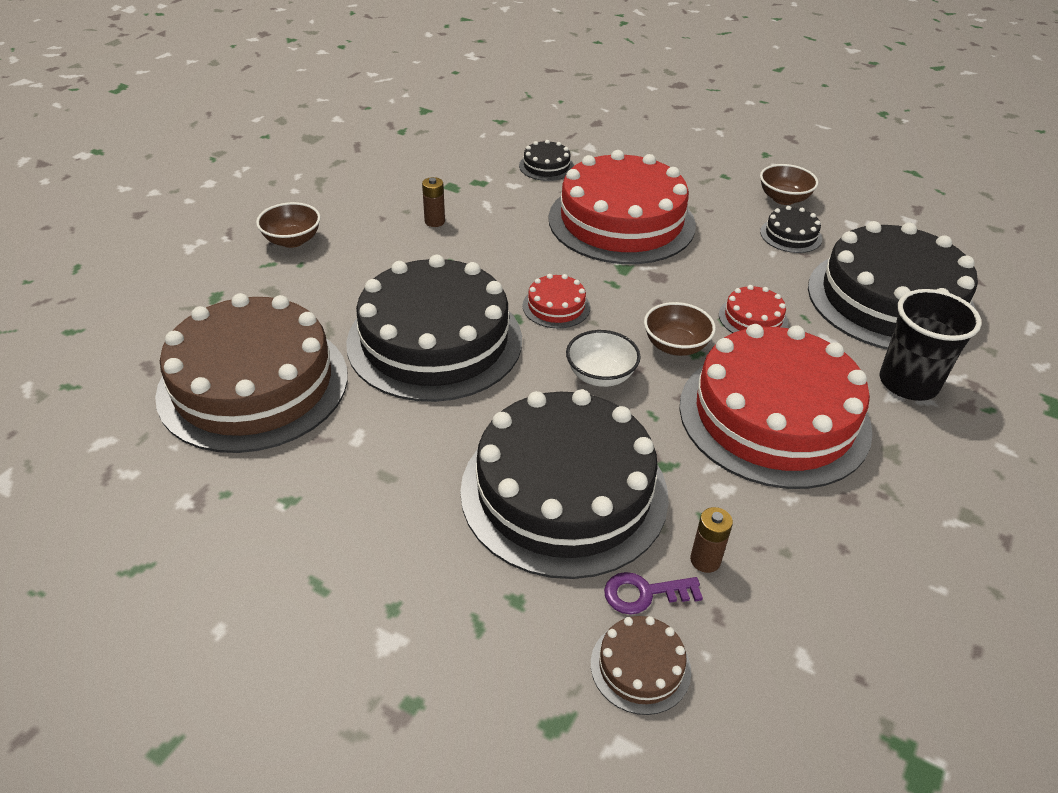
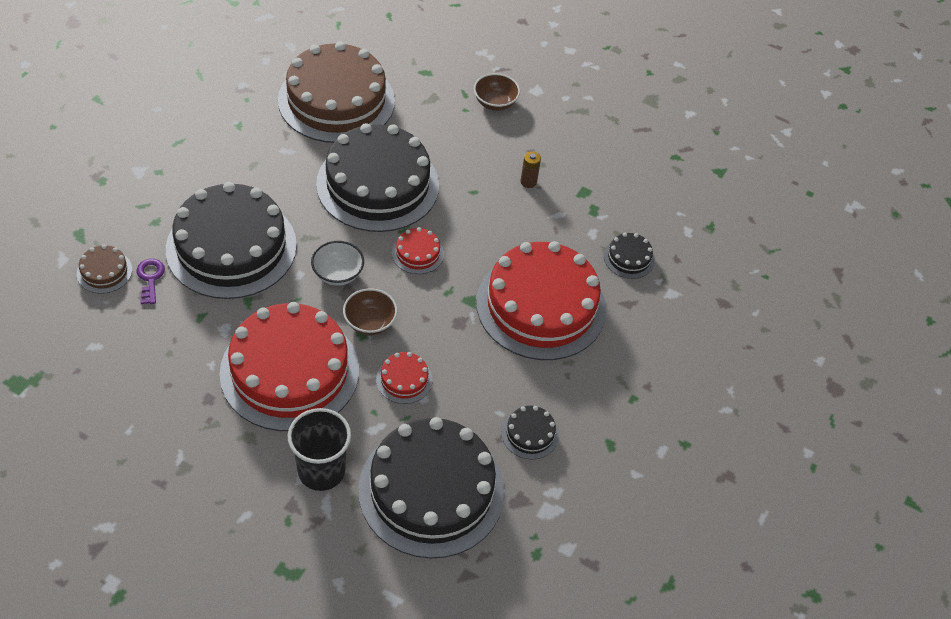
camera: 85 degrees right, 10 degrees up
brown battery [690,507,733,573] -> none
brown bowl [760,164,818,205] -> none

